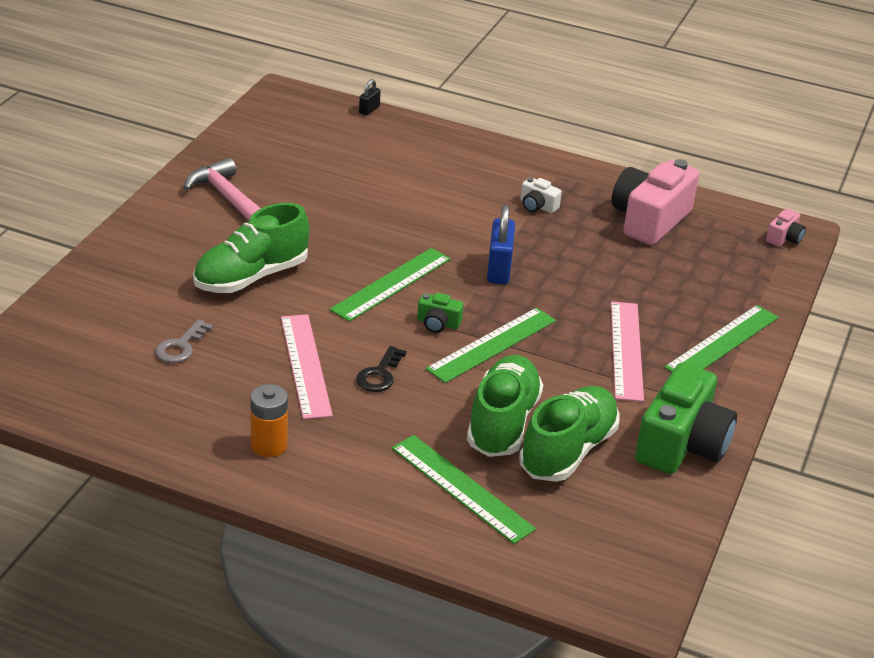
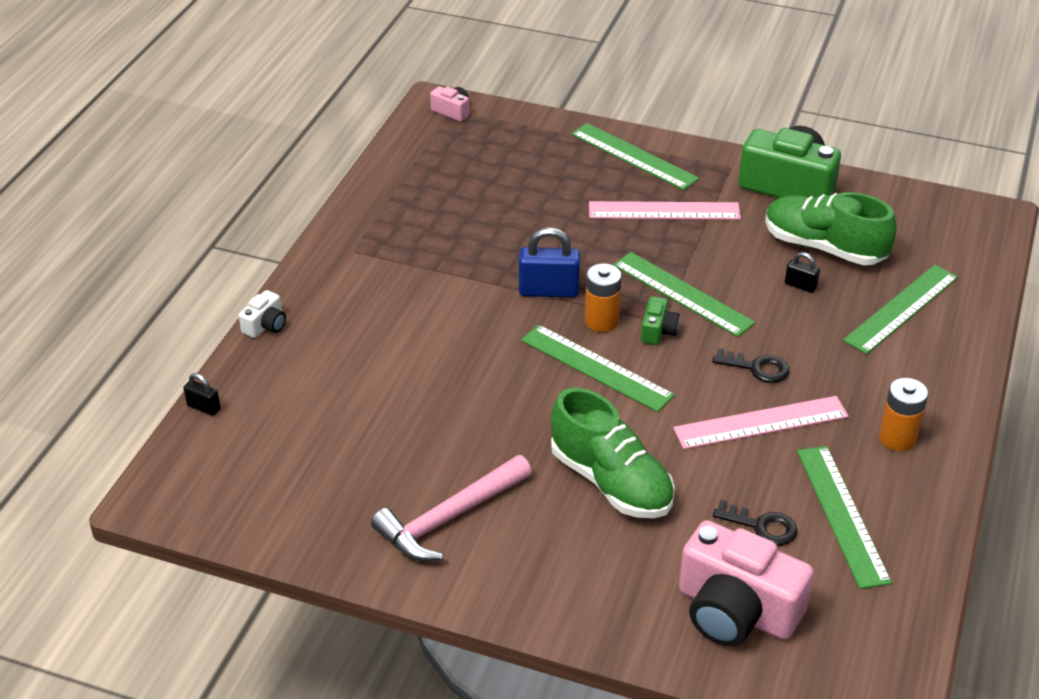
camera: 90 degrees left, 5 degrees up
grey key [155,319,213,363] -> black key [713,500,797,546]
green shoe [467,355,543,457] -> black padlock [785,252,820,293]
white camera [520,177,562,213] -> white camera moved to [239,290,286,338]
pink camera [611,159,699,245] -> pink camera moved to [679,520,814,646]
none -> orange battery [585,263,621,332]
none -> green ruler [797,446,892,589]

